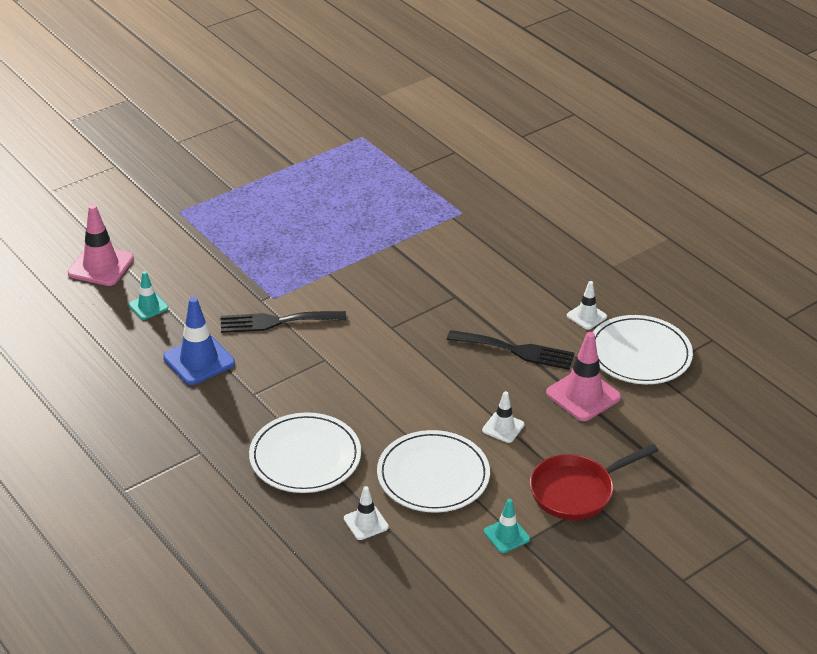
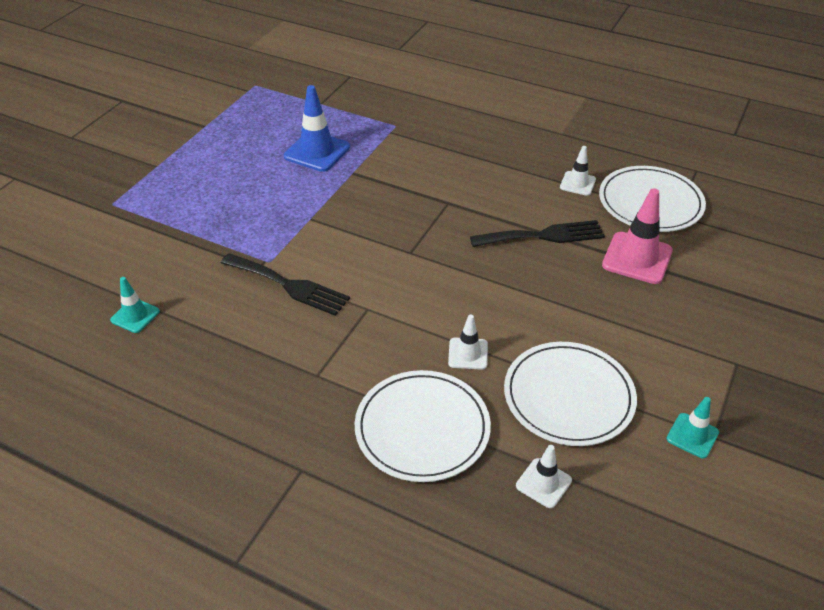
camera: 25 degrees left, 5 degrees up
pink traffic cone [67,204,134,286] -> none
blue traffic cone [163,297,235,385] -> blue traffic cone moved to [284,85,350,172]
black fork [221,311,346,333] -> black fork turned 120 degrees counterclockwise [221,253,350,316]
white traffic cone [482,391,524,443] -> white traffic cone moved to [448,315,488,370]
red pan [530,444,658,520] -> none

